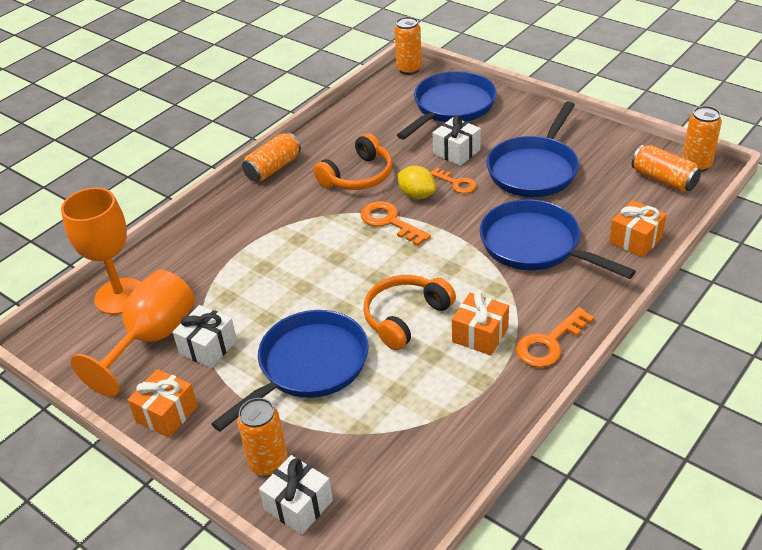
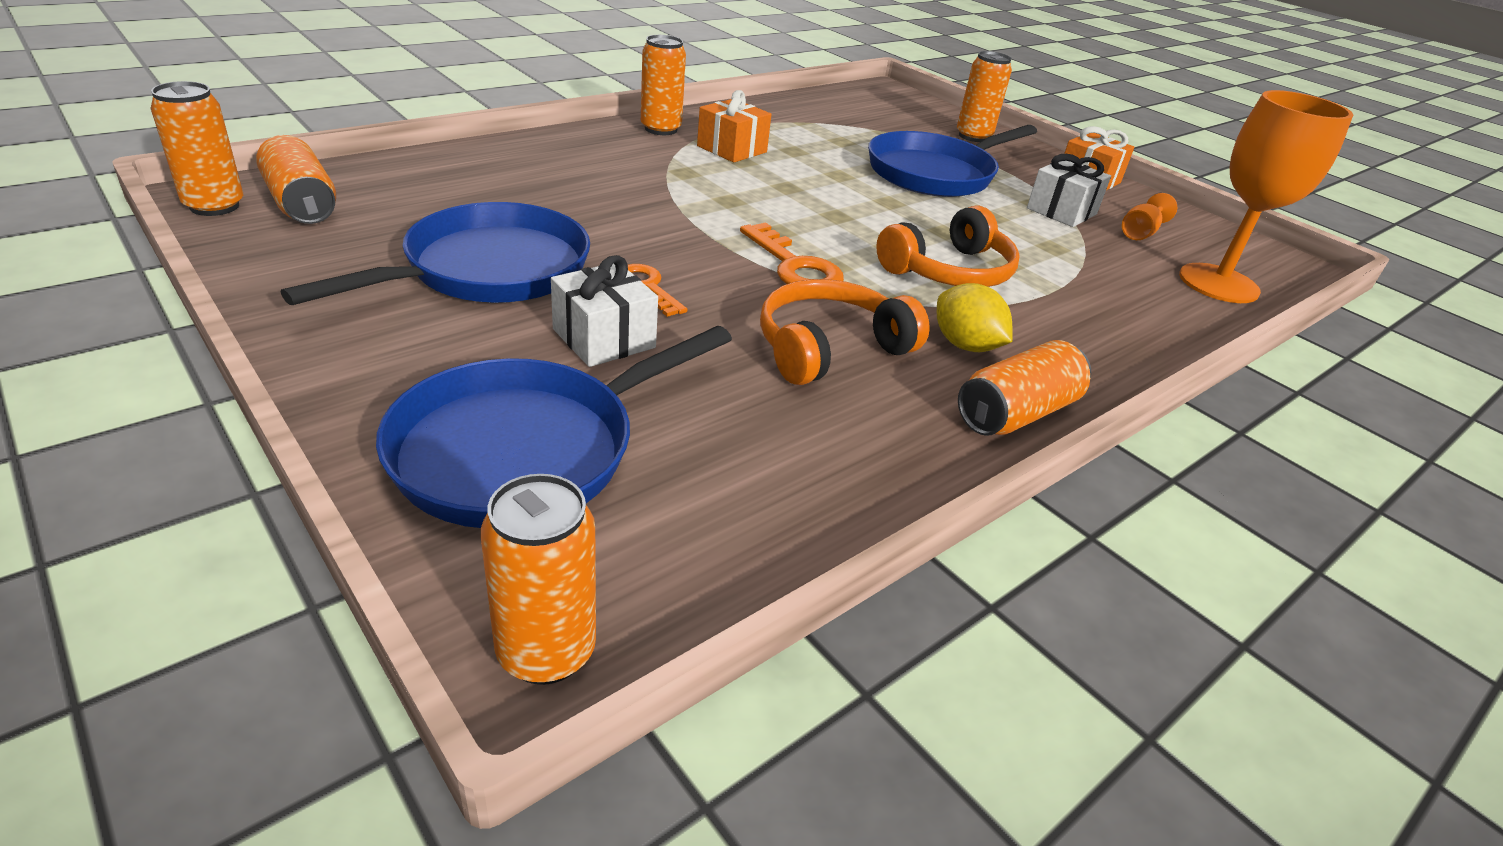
camera: 175 degrees left, 5 degrees down
orange goblet [71,270,195,397] -> orange goblet [1122,193,1177,240], size x0.44
white gift [259,455,333,535] -> none
orange headphones [363,275,456,350] -> orange headphones moved to [876,206,1020,287]
yellow lemon [398,166,436,199] -> yellow lemon moved to [937,283,1013,352]
blue pan [480,199,636,279] -> none
orange key [516,307,594,368] -> orange can [641,35,686,135]
orange gift [609,200,667,257] -> none

